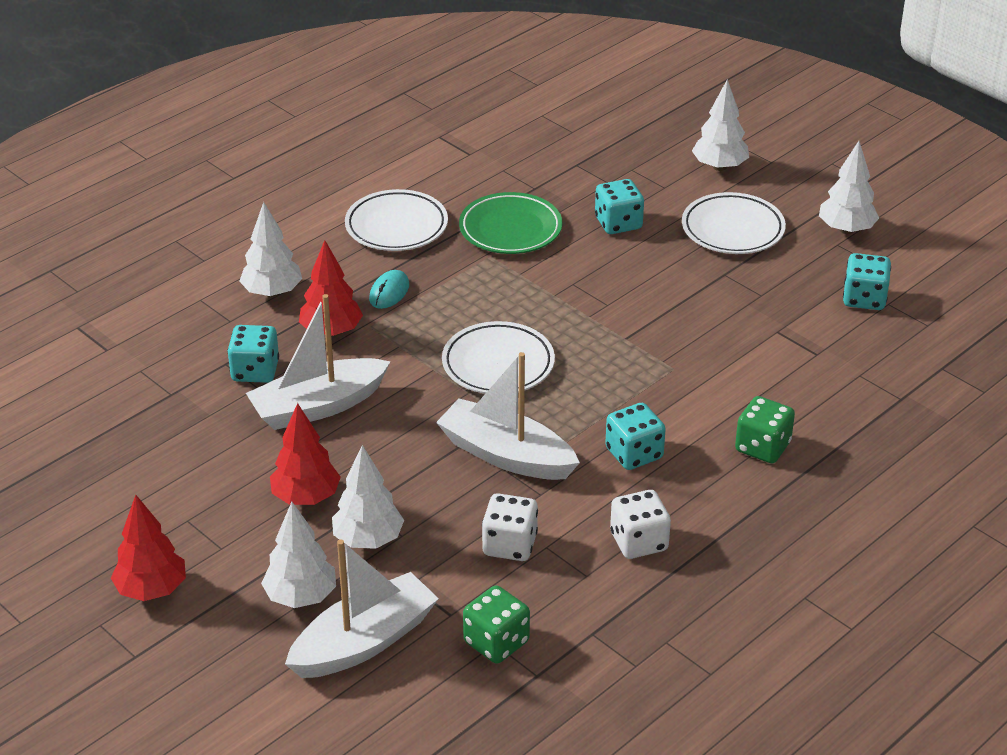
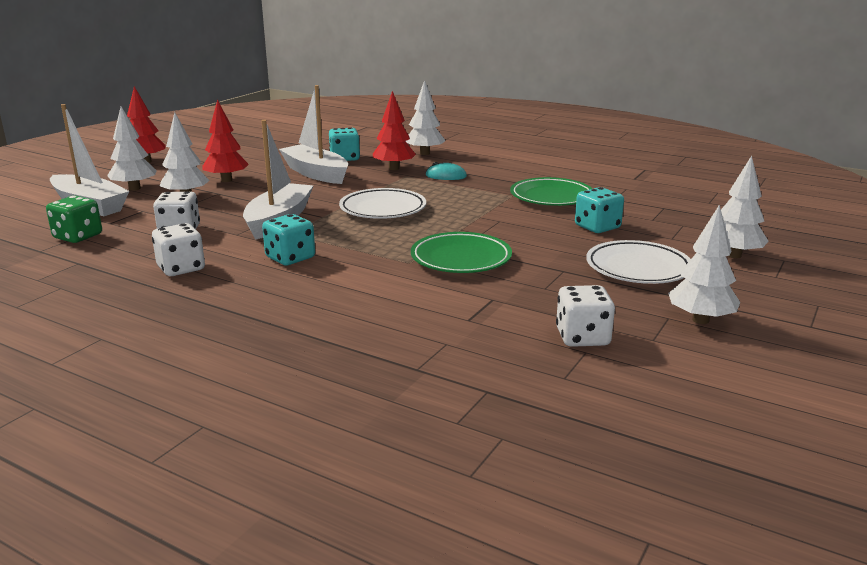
camera: 75 degrees right, 15 degrees down
white plate [345,189,448,251] -> none
green dice [735,396,795,463] -> none
turquoise dice [843,253,891,310] -> white dice [556,285,615,347]
none -> green plate [411,232,512,273]

